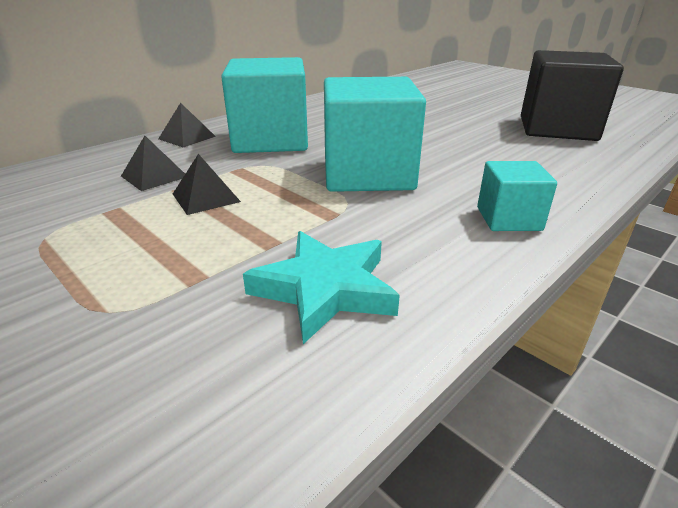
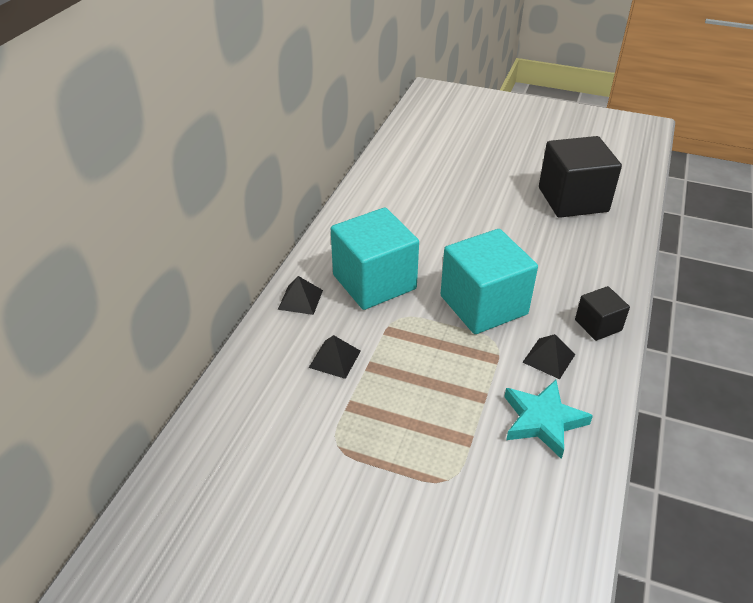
camera: 25 degrees left, 10 degrees up
black pyramid [173,154,241,215] -> black pyramid moved to [522,334,575,379]
turquoise cube [477,161,557,231] -> black cube [575,286,630,341]

